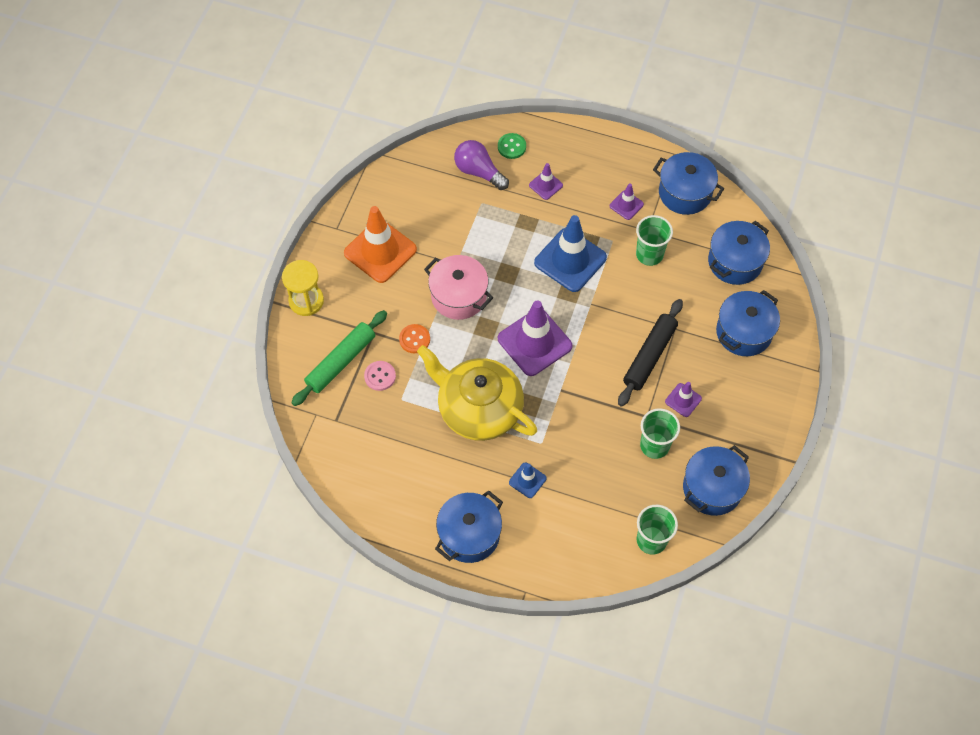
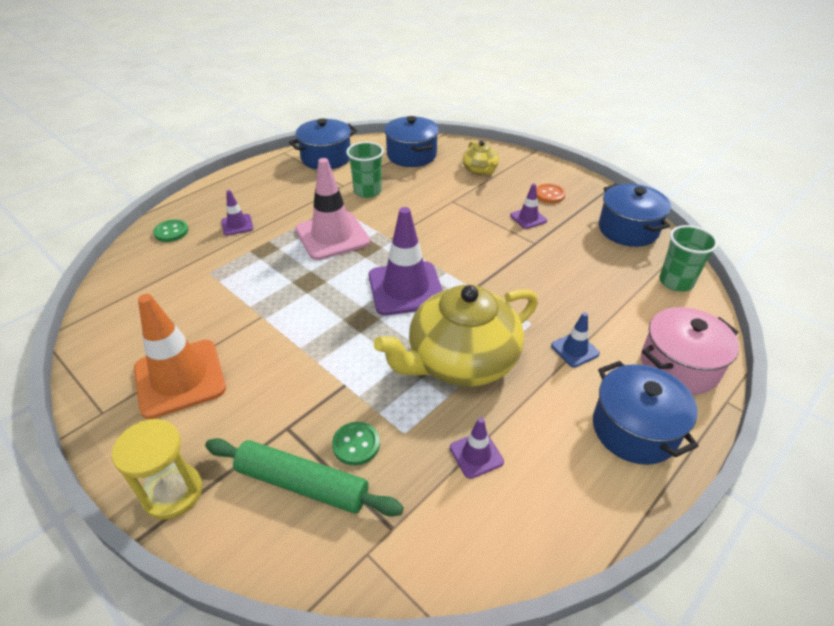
camera: 65 degrees left, 20 degrees down
green rolling pin [291,310,387,406] -> green rolling pin turned 45 degrees counterclockwise [205,438,404,517]
pink button [364,361,396,391] -> green button [332,422,380,465]
orange button [399,324,430,353] -> orange button moved to [536,184,565,203]
pink pot [424,255,493,320] -> pink pot moved to [641,307,739,395]
purple light bulb [454,140,509,190] -> none
blue traffic cone [534,215,607,292] -> pink traffic cone [295,158,370,260]
purple traffic cone [609,183,644,220] -> purple traffic cone moved to [450,418,504,479]
black rolling pin [618,299,683,407] -> none
green cup [640,408,680,459] -> none
blue pot [716,290,780,356] -> yellow teapot [463,141,499,175]

